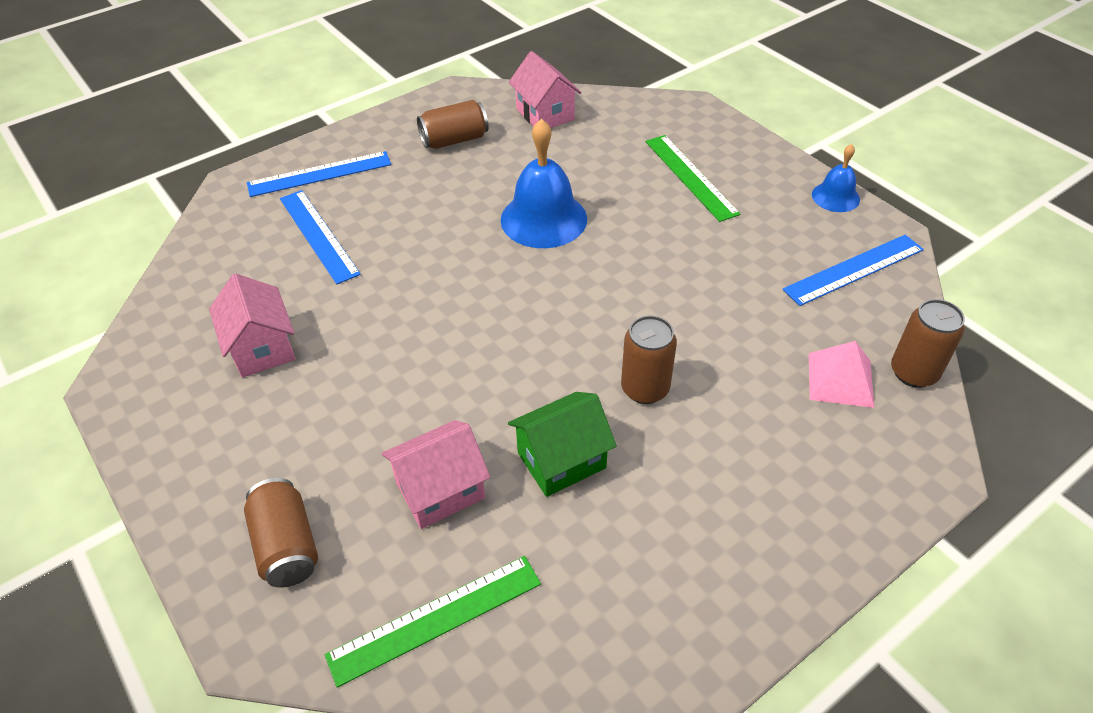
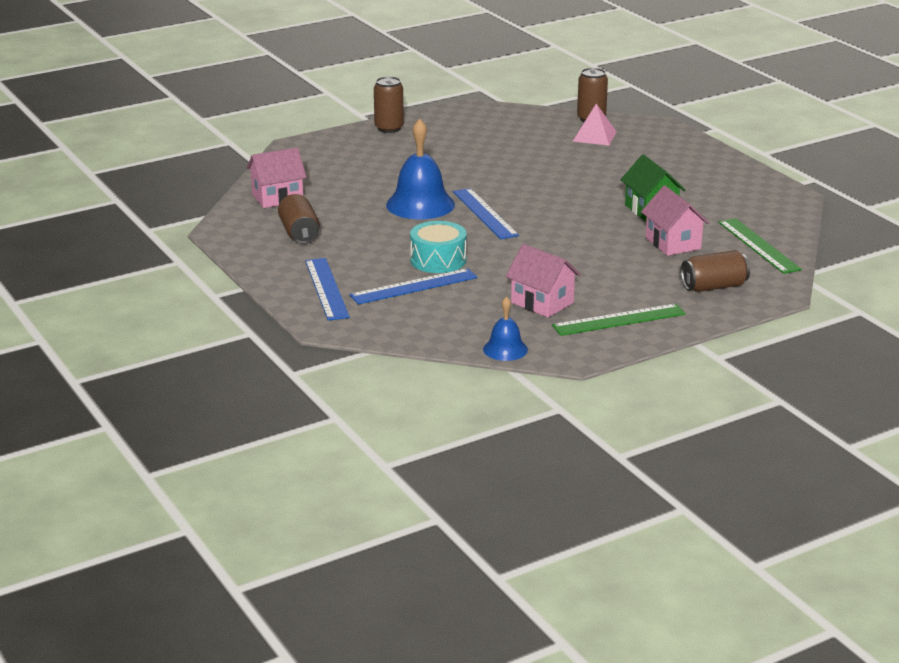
camera: 85 degrees left, 20 degrees down
pink house [209,273,295,378] -> pink house turned 60 degrees clockwise [506,244,581,318]
brown can [621,315,677,404] -> brown can moved to [374,76,404,133]
green ruler [646,135,741,222] -> green ruler moved to [552,304,686,336]
blue ruler [783,235,924,306] -> blue ruler moved to [453,188,519,239]
blue bell [812,144,860,212] -> blue bell moved to [483,296,528,361]
none -> turquoise drum [410,221,467,273]

